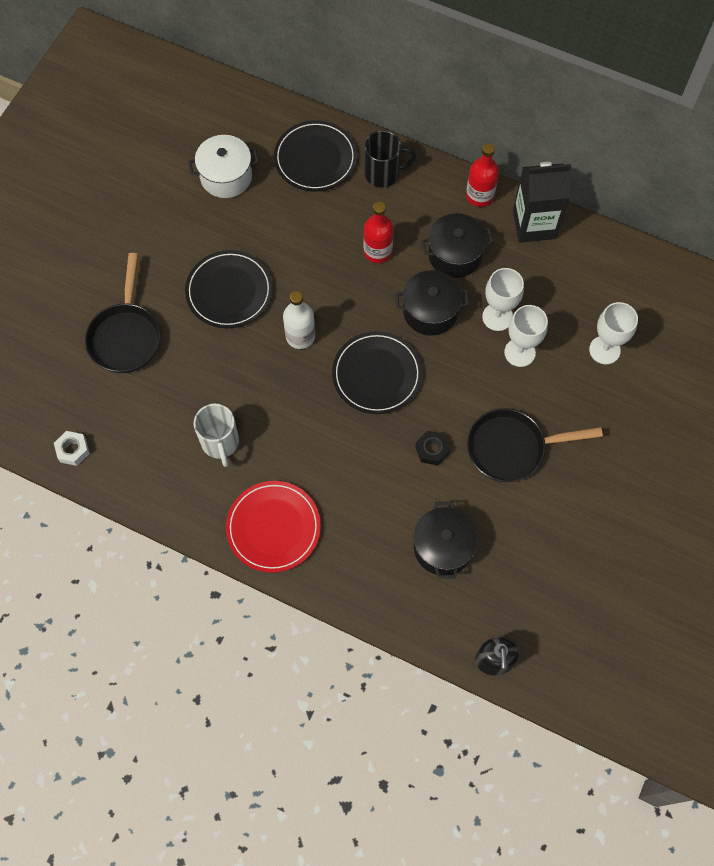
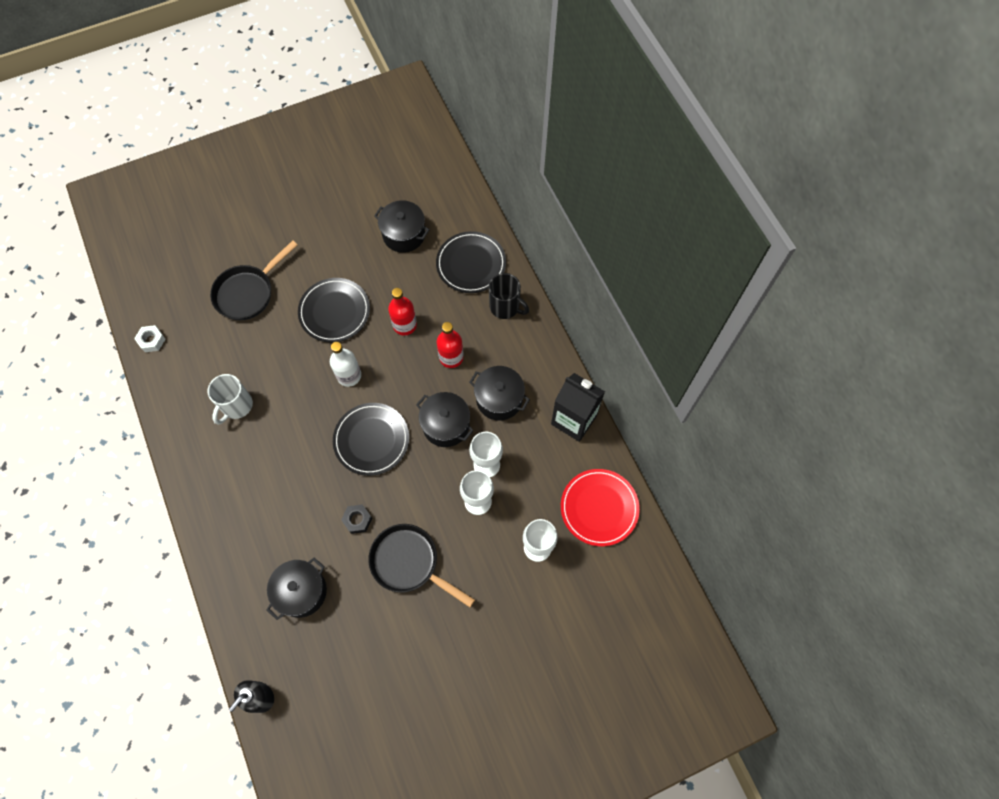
camera: 40 degrees right, 0 degrees up
white pot [188,135,259,198] -> black pot [374,200,429,253]
red plate [226,481,321,573] -> red plate moved to [561,469,640,546]
red bottle [466,143,499,207] -> red bottle moved to [388,288,417,336]

